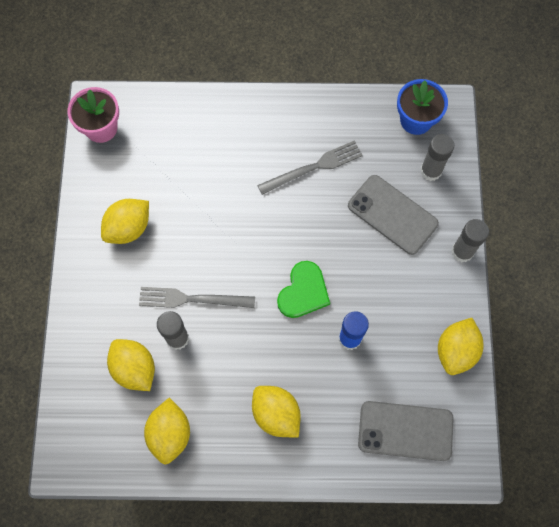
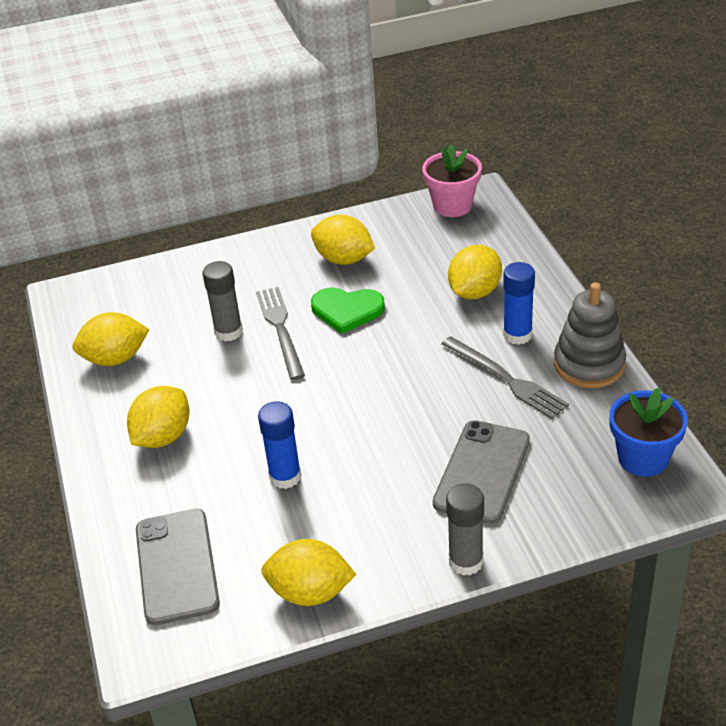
camera: 75 degrees right, 30 degrees down
yellow lemon [107,339,155,391] -> yellow lemon moved to [448,245,502,299]
green heart [277,261,330,318] -> green heart moved to [311,287,385,334]
grey glue stick [420,134,454,181] -> none
none -> blue glue stick [503,262,535,345]
none -> grey stacking toy [554,282,626,388]

